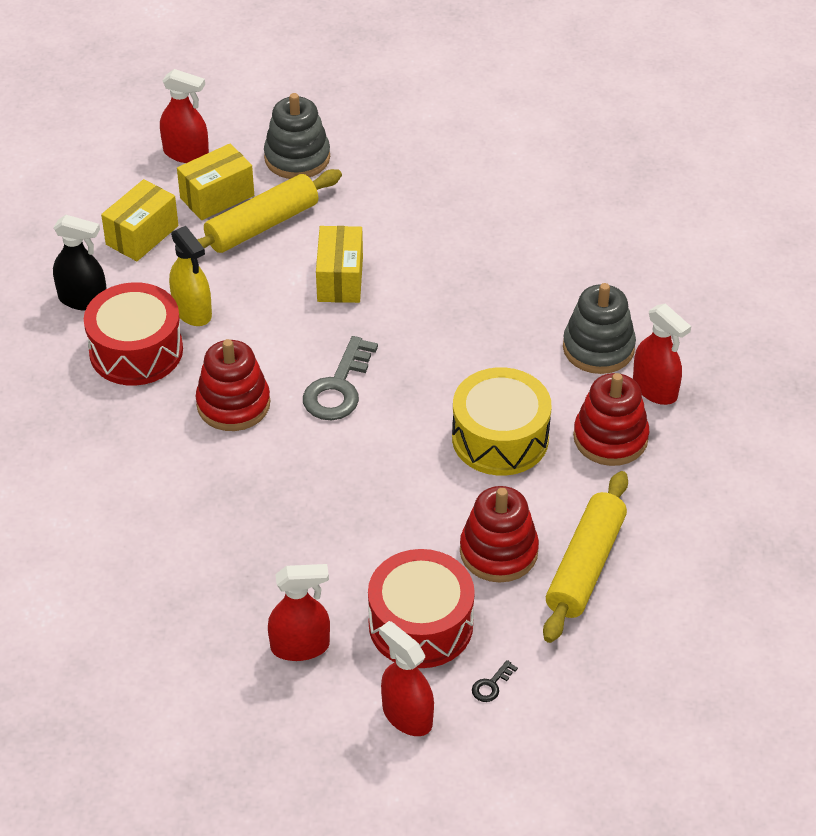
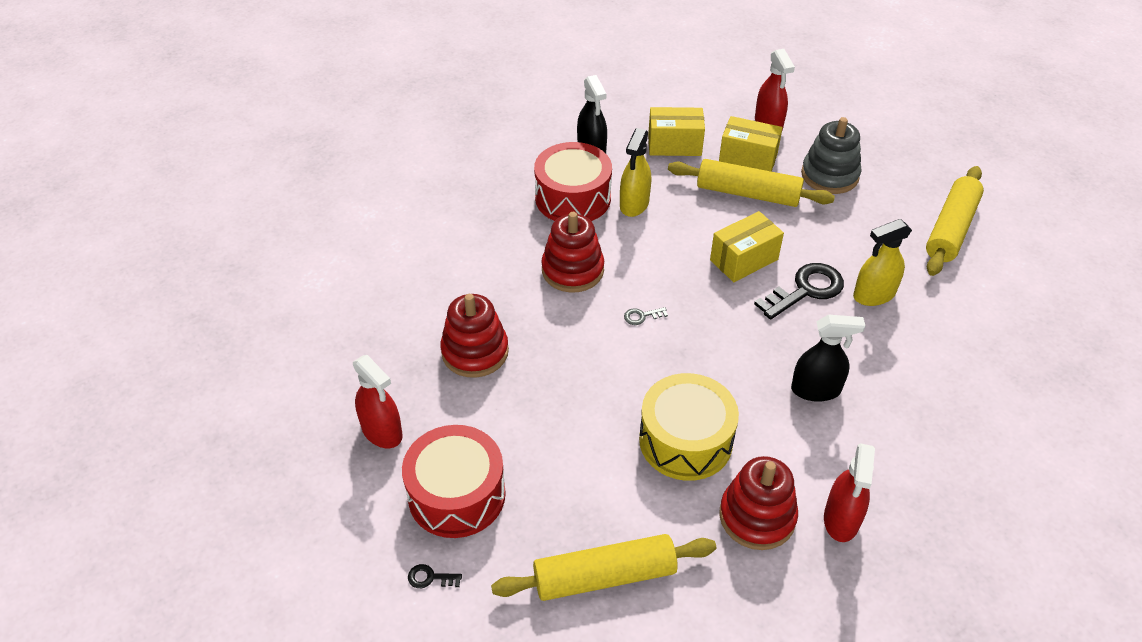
camera: 55 degrees right, 0 degrees up
grey key [303,336,378,420] -> grey key [624,307,668,325], size x0.43
red spray bottle [379,621,434,736] -> none
red stacking toy [460,486,539,583] -> red stacking toy moved to [440,294,509,378]
grey stacking toy [563,283,636,374] -> none
none -> black key [754,263,844,320]
none -> black spray bottle [791,314,865,402]
none -> yellow spray bottle [853,219,912,306]
none -> yellow rolling pin [926,166,984,276]

